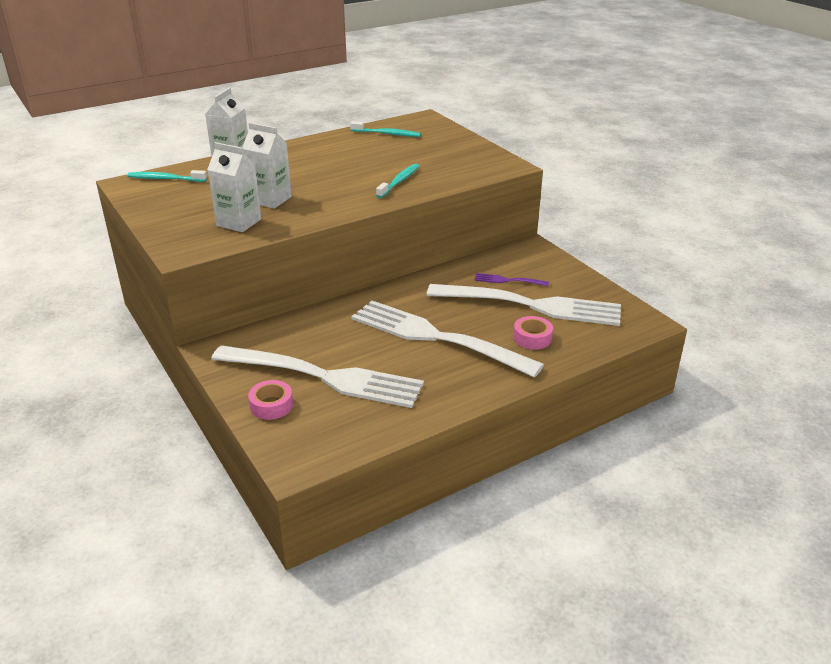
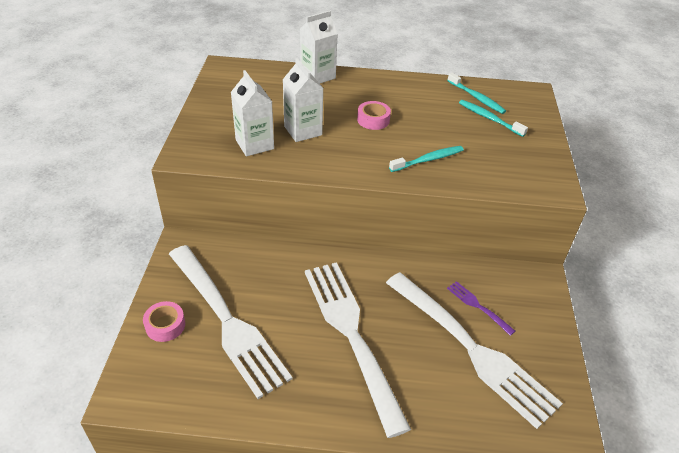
camera: 35 degrees right, 10 degrees up
turquoise toothbrush [127,170,207,182] -> turquoise toothbrush moved to [459,100,528,137]
pink tape [513,316,553,350] -> pink tape moved to [357,101,391,130]

